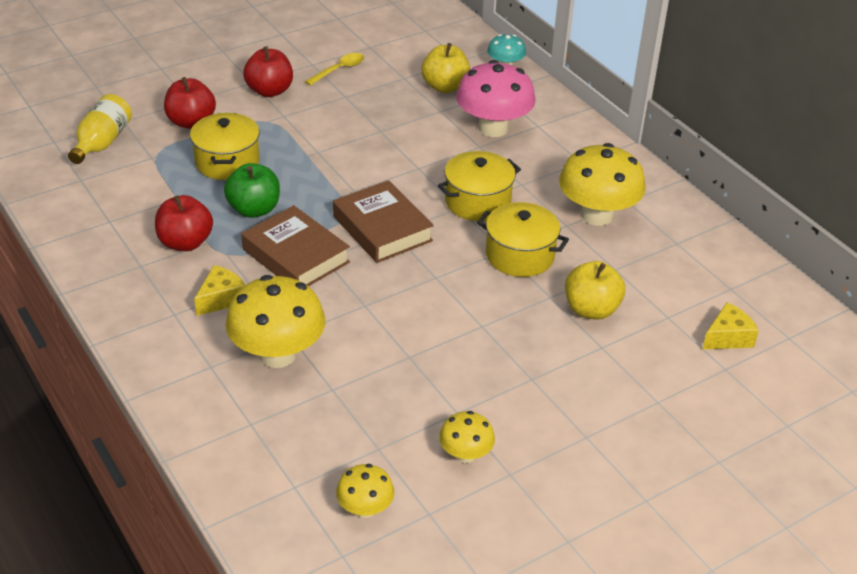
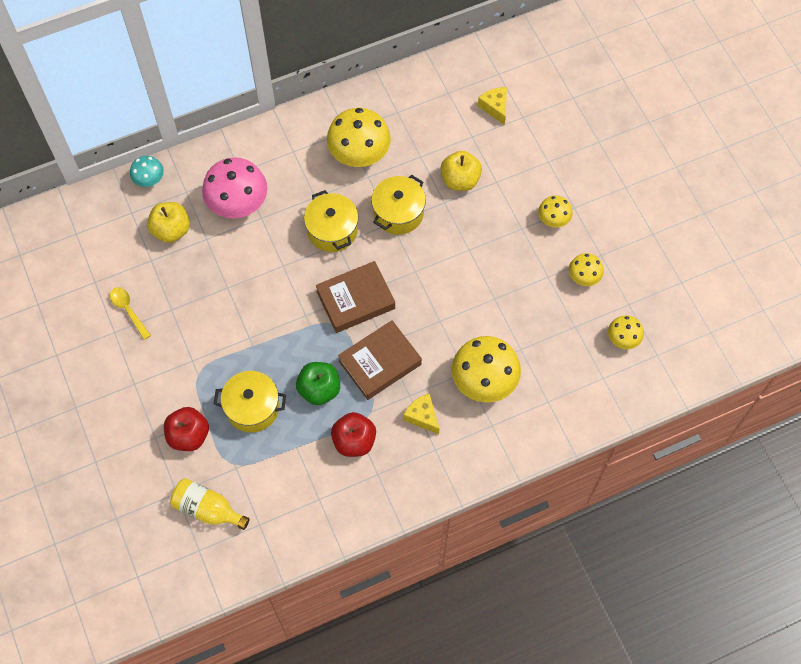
camera: 80 degrees left, 25 degrees up
red apple [243,46,293,97] -> none
none -> yellow mushroom [538,195,573,228]

